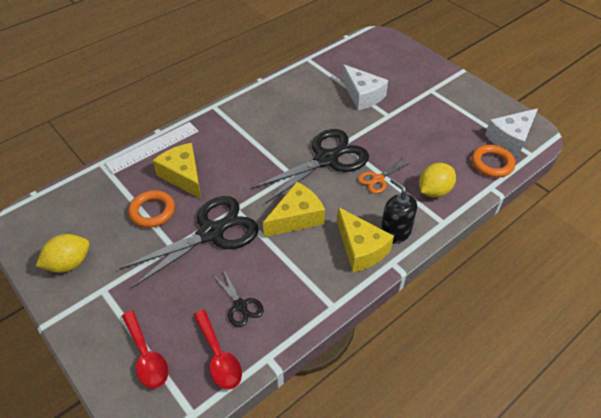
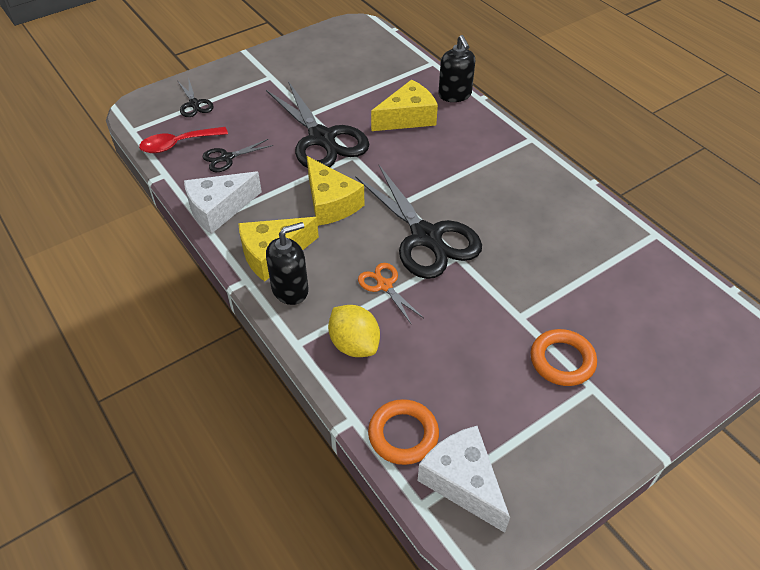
camera: 95 degrees right, 0 degrees up
yellow lemon [36,234,89,273] -> none
white ruler [105,122,199,174] -> black soap dispenser [438,35,475,102]
red spoon [122,310,168,388] -> black scissors [178,80,214,117]
orange ring [128,190,175,228] -> orange ring moved to [531,329,597,386]
white cheese [342,64,388,110] -> white cheese moved to [184,171,262,234]

